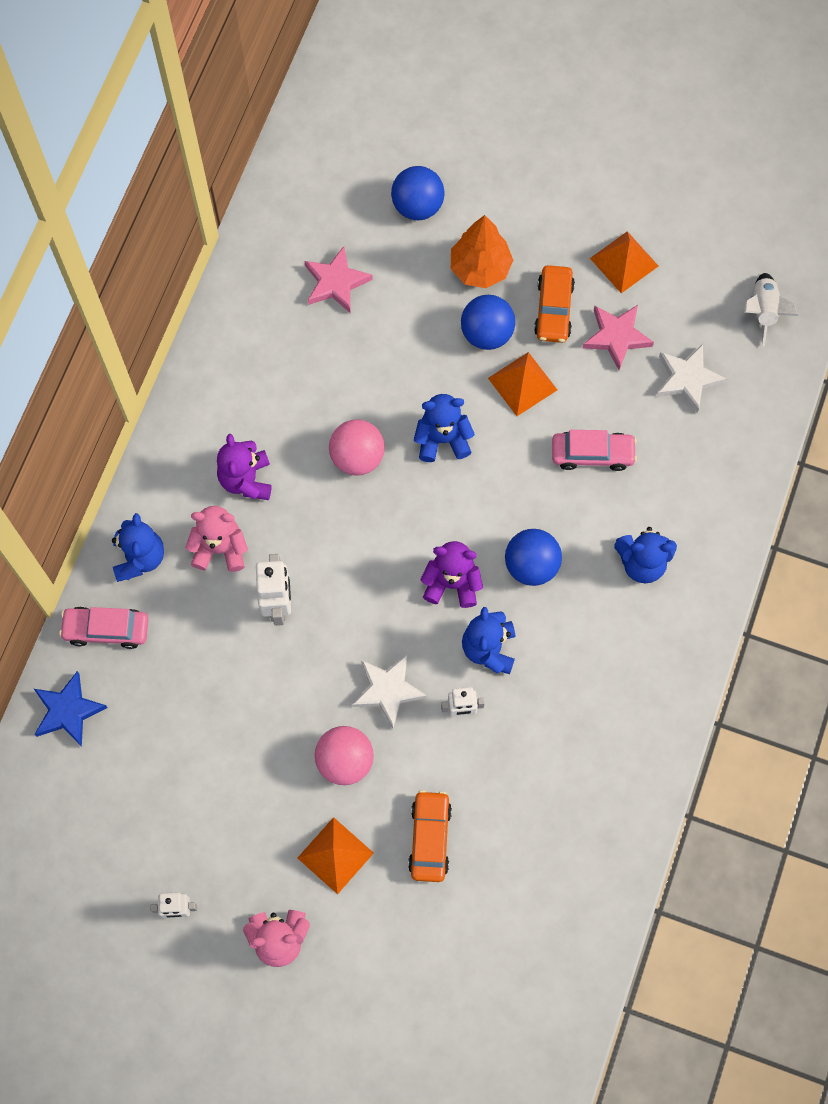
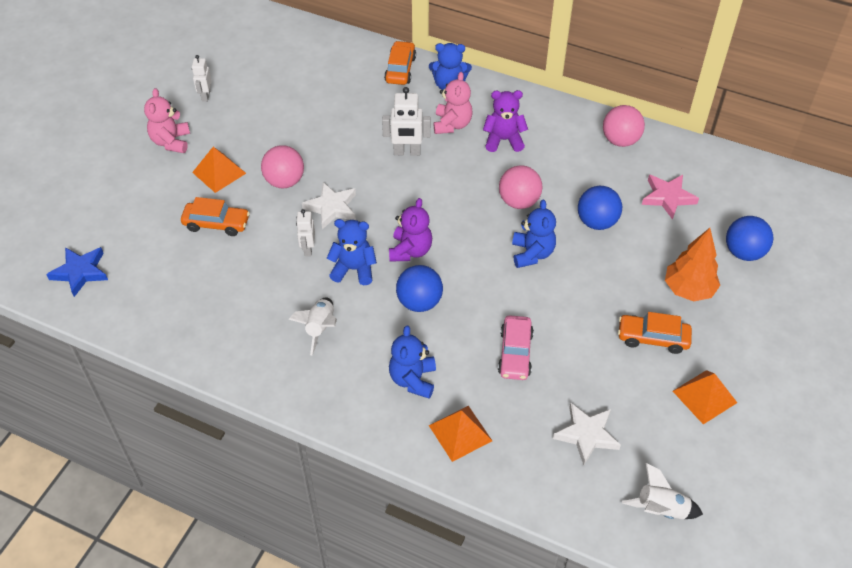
camera: 95 degrees right, 20 degrees down
blue star [34,671,108,747] -> blue star moved to [46,247,108,297]
pink car [59,607,148,649] -> orange car [384,41,416,85]
blue ball [461,295,515,350] -> blue ball moved to [578,186,622,230]
orange pyramid [488,352,557,416] -> orange pyramid moved to [429,406,492,462]
pink star [583,305,654,370] -> none
none -> white rocket [288,297,337,355]
none -> pink ball [603,105,645,147]

